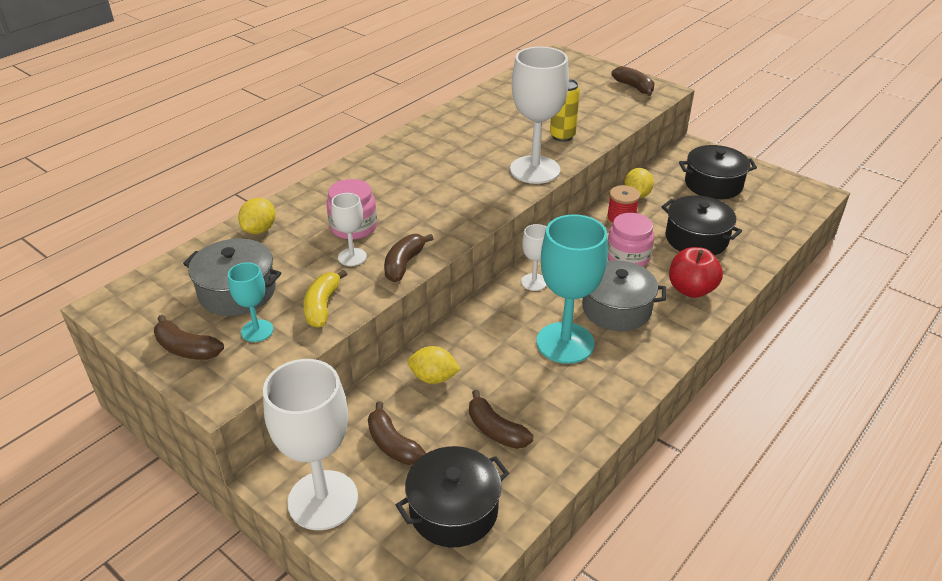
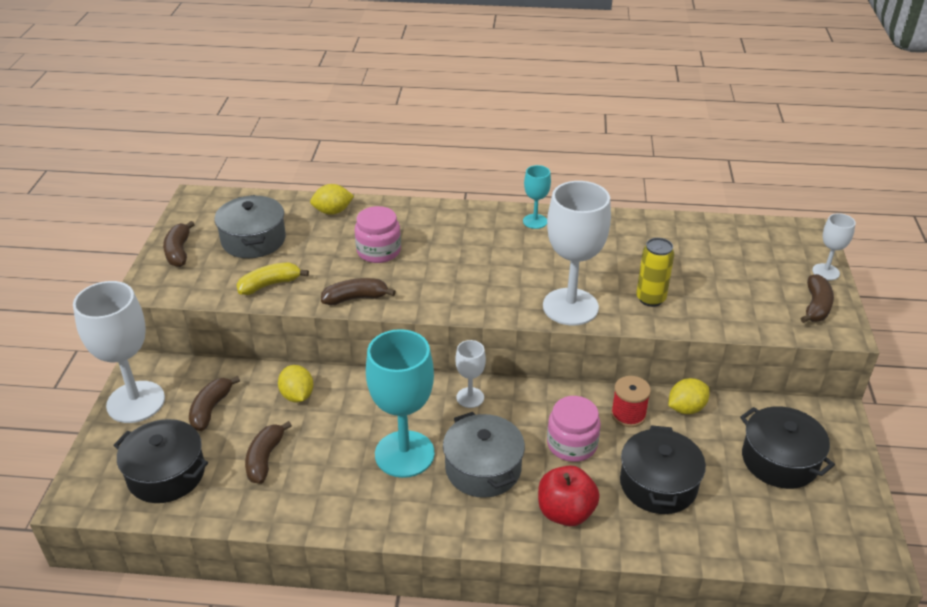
camera: 55 degrees right, 0 degrees up
turquoise goblet [228,262,273,342] -> turquoise goblet moved to [523,165,551,229]
white goblet [331,193,367,266] -> white goblet moved to [812,213,856,280]

